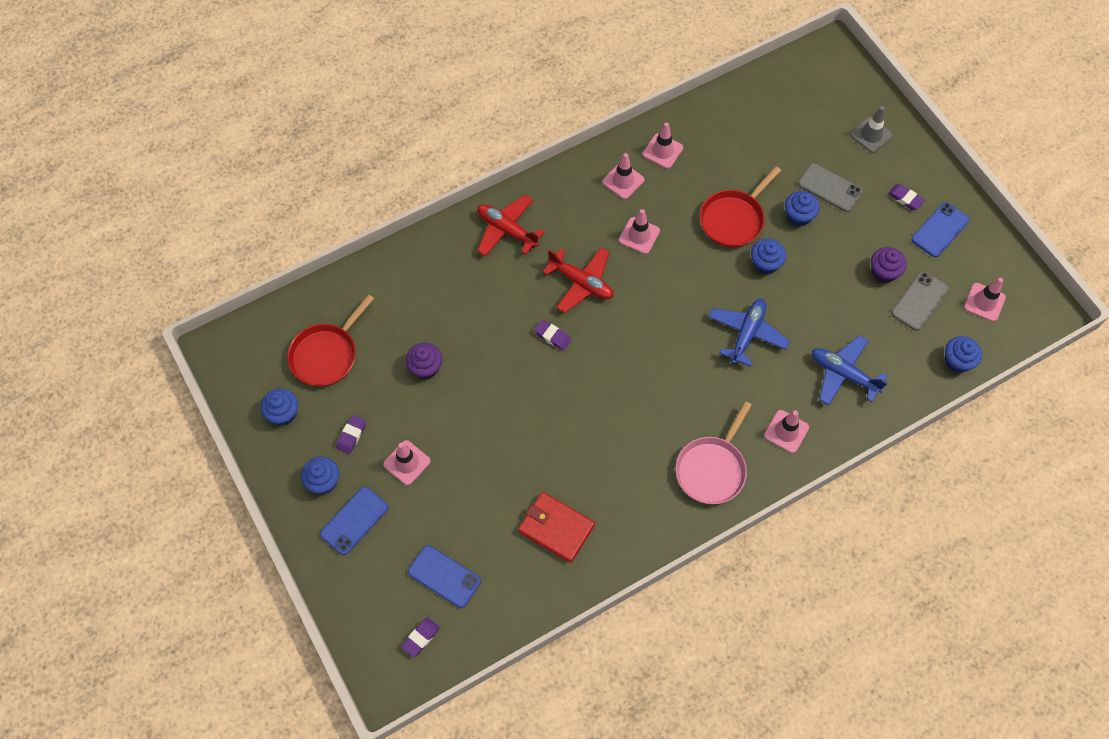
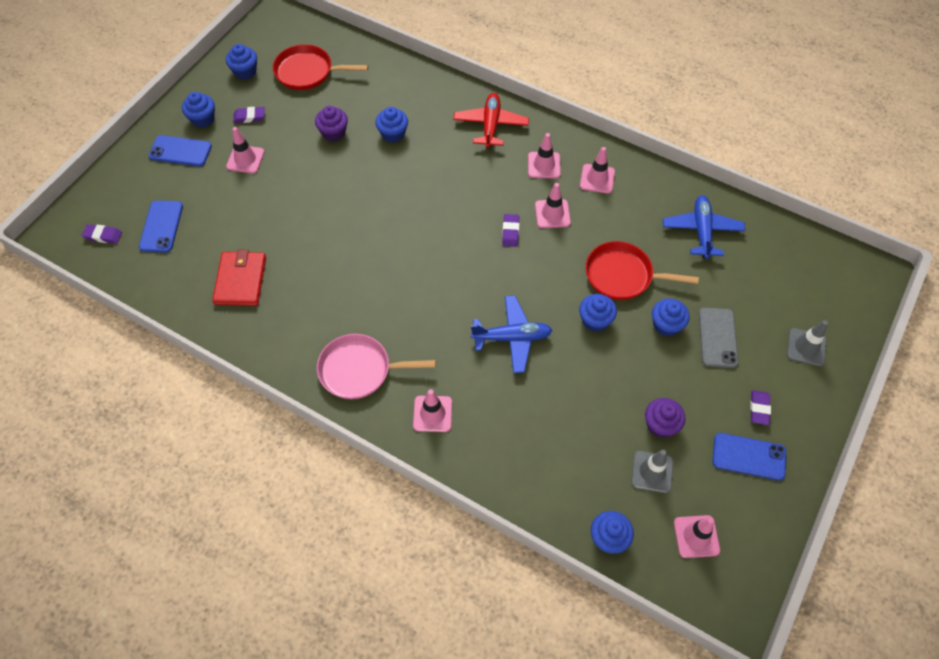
camera: 60 degrees right, 5 degrees down
purple eraser [534,319,572,351] -> purple eraser moved to [502,214,519,247]
red plane [542,247,613,313] -> none
pink traffic cone [643,123,683,169] -> pink traffic cone moved to [528,133,561,178]
blue plane [812,335,888,406] -> blue plane moved to [663,195,745,259]
grey phone [891,271,949,331] -> grey traffic cone [632,450,673,493]
none -> blue cupcake [375,107,408,143]

